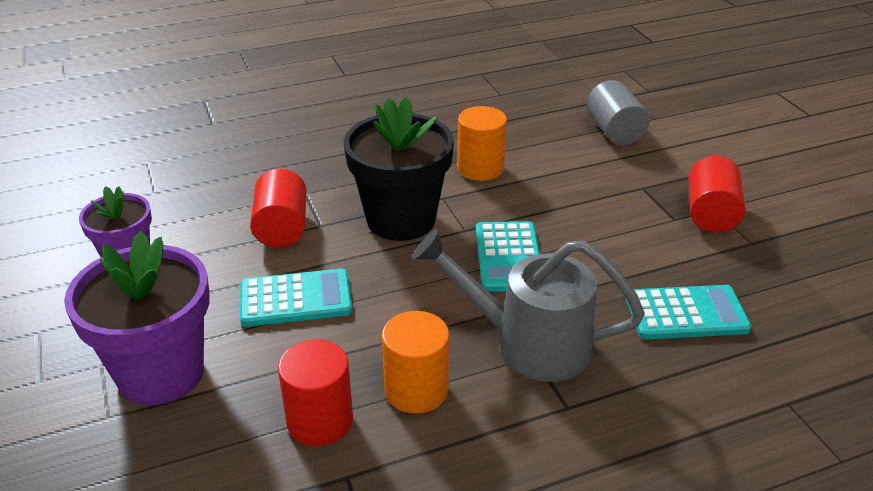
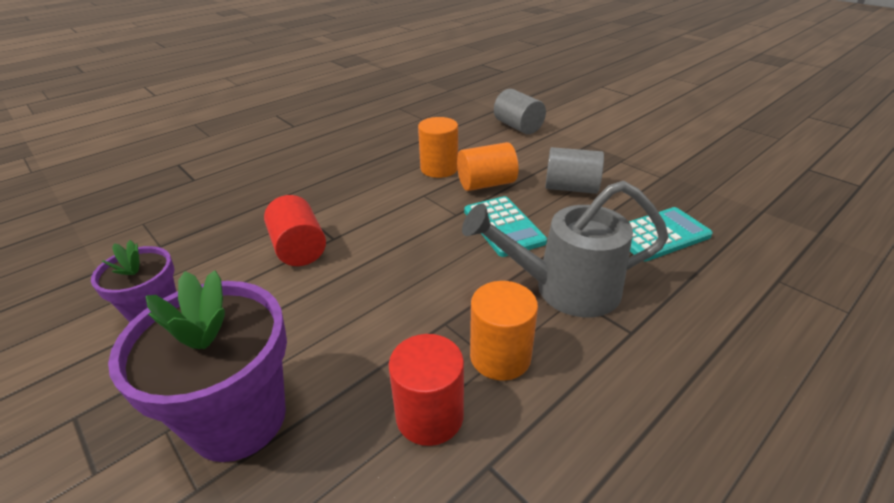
camera: 20 degrees left, 0 degrees up
turquoise calculator [240,269,353,327] -> none
black flower pot [344,97,454,241] -> none
red cylinder [688,156,745,233] -> none
none -> orange cylinder [457,142,519,191]
none -> grey cylinder [545,147,604,194]

